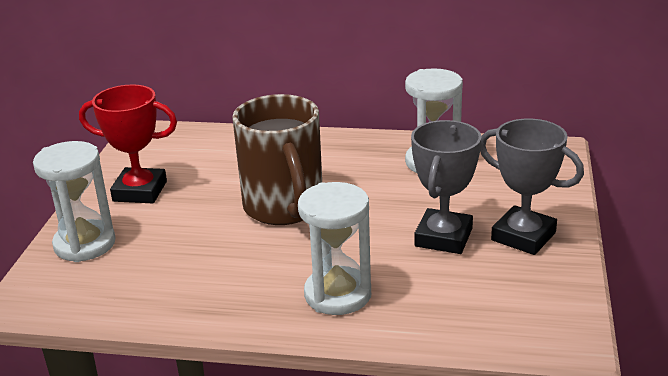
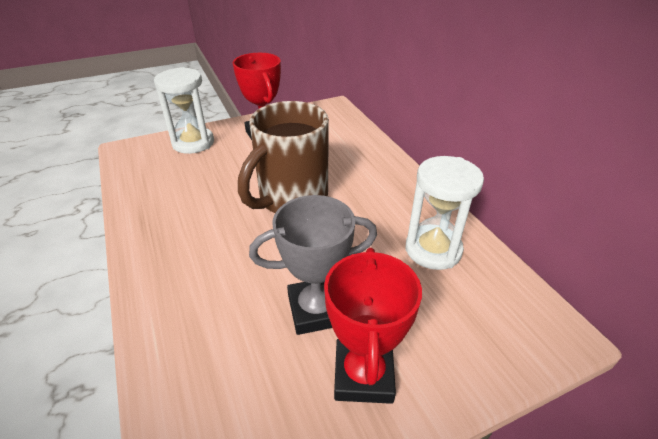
camera: 55 degrees right, 10 degrees up
white hourglass [298,182,371,315] -> none
grey trophy [480,119,584,255] -> red trophy [324,248,422,404]

